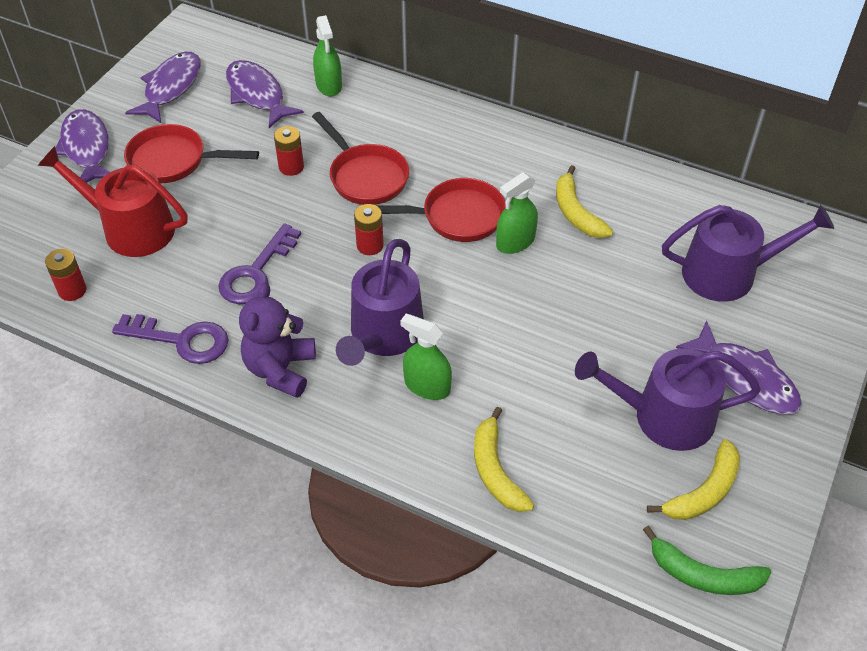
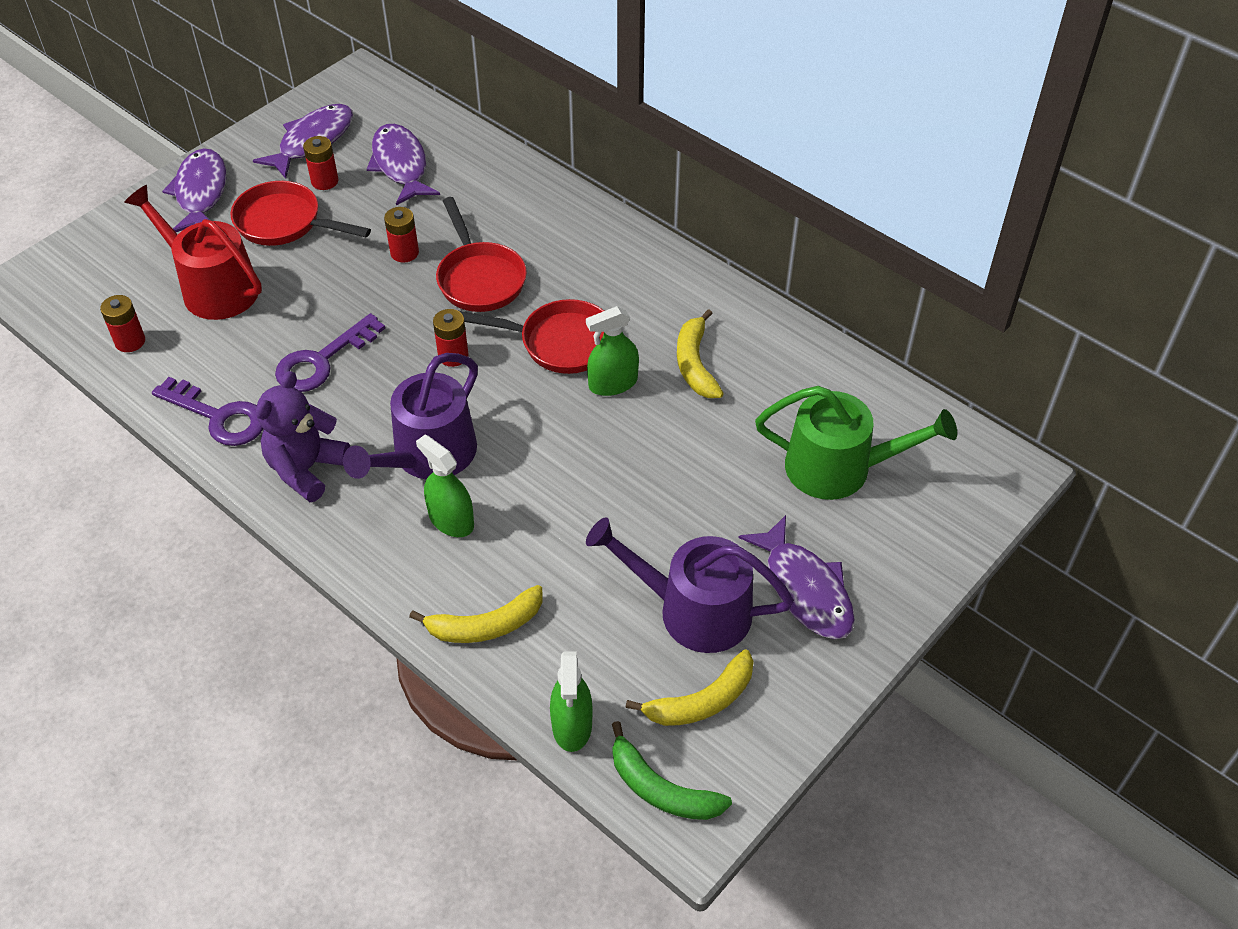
camera: 15 degrees right, 0 degrees up
green spray bottle [313,15,342,97] -> green spray bottle moved to [550,651,593,752]
yellow banana [474,407,534,512] -> yellow banana turned 105 degrees counterclockwise [409,585,542,643]
purple watering can [662,205,834,302] -> green watering can [755,386,957,500]
none -> red battery [303,136,338,190]

